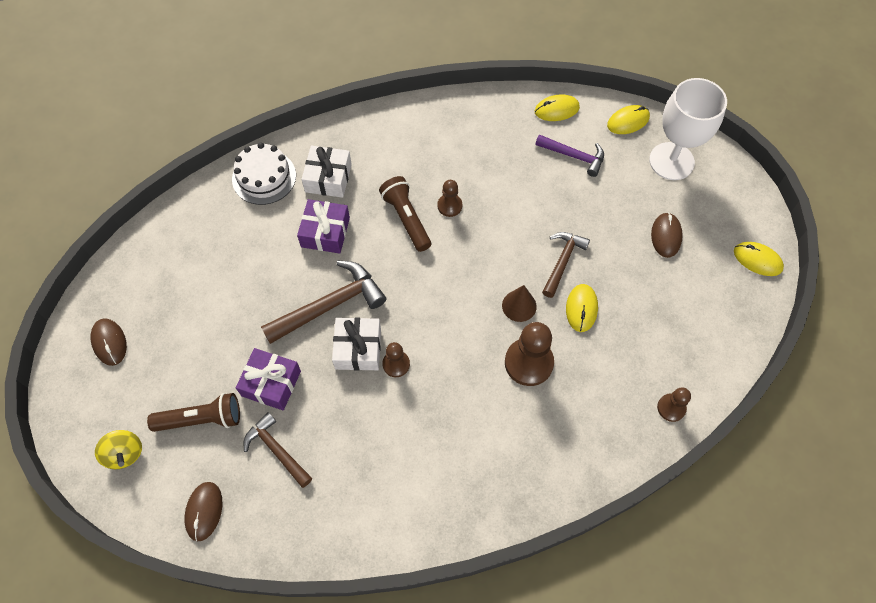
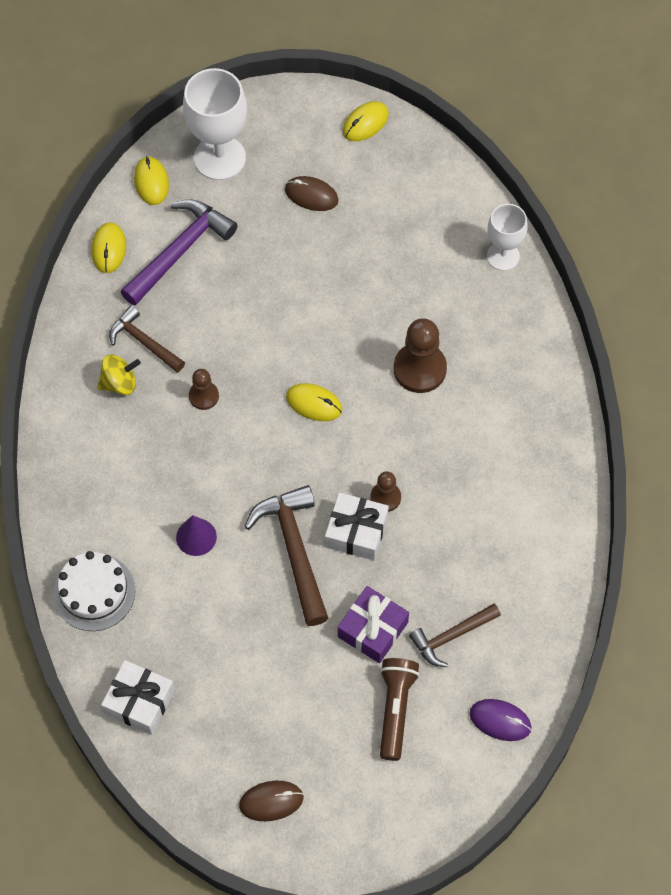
camera: 75 degrees left, 0 degrees up
yellow spinning top [95,430,142,469] -> yellow spinning top moved to [97,354,141,395]
brown mouse [184,482,222,542] -> purple mouse [469,699,532,741]
purple gift [297,199,350,254] -> purple cone [176,515,217,556]
white gift [301,146,352,198] -> white gift moved to [101,660,175,735]
brown flashlight [379,176,431,252] -> none
brown cone [502,285,537,322] -> none
purple hammer [535,134,604,177] -> purple hammer [120,199,237,306], size x1.59
brown hammer [542,232,590,298] -> brown hammer moved to [109,306,185,373]
yellow mouse [566,284,598,332] -> yellow mouse moved to [286,383,342,421]
brown pawn [657,387,691,422] -> white goblet [487,204,528,271]

